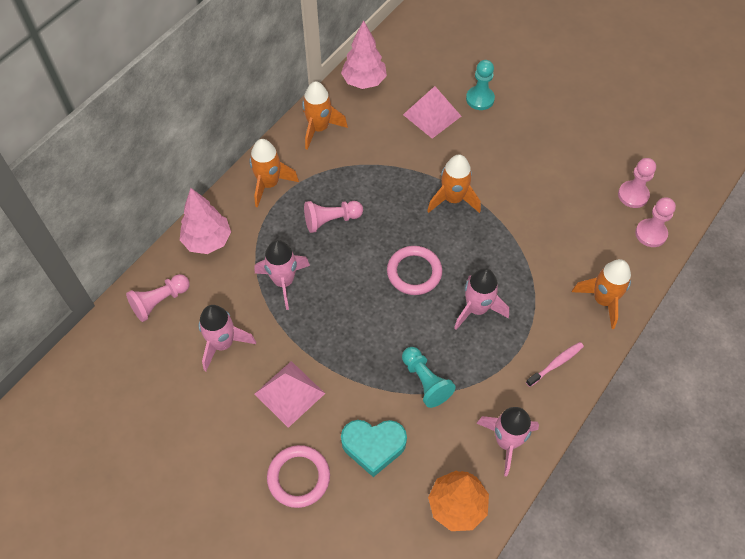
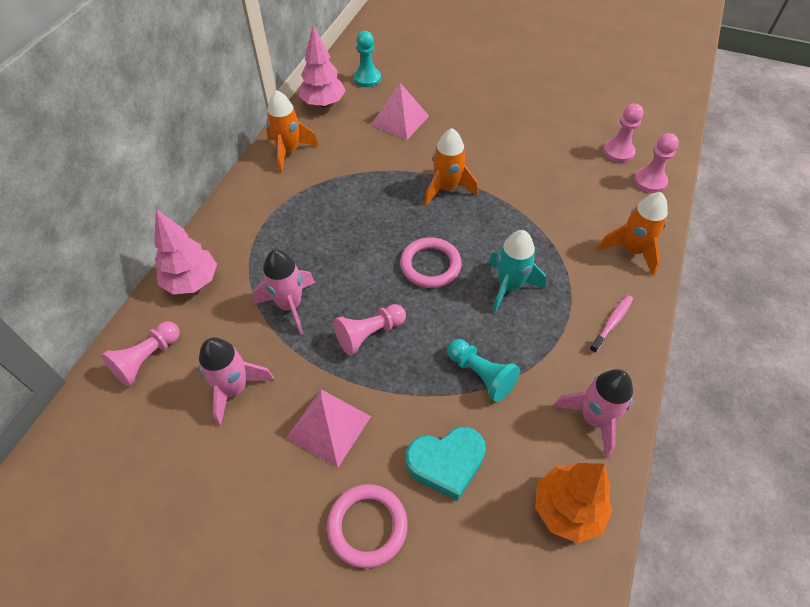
camera: 15 degrees left, 5 degrees down
orange rocket [249,139,299,208] -> none
pink pawn [304,201,363,233] -> pink pawn moved to [334,304,406,355]
pink rocket [454,268,509,330] -> turquoise rocket [489,230,546,313]
turquoise pawn [466,60,495,110] -> turquoise pawn moved to [354,31,381,87]

